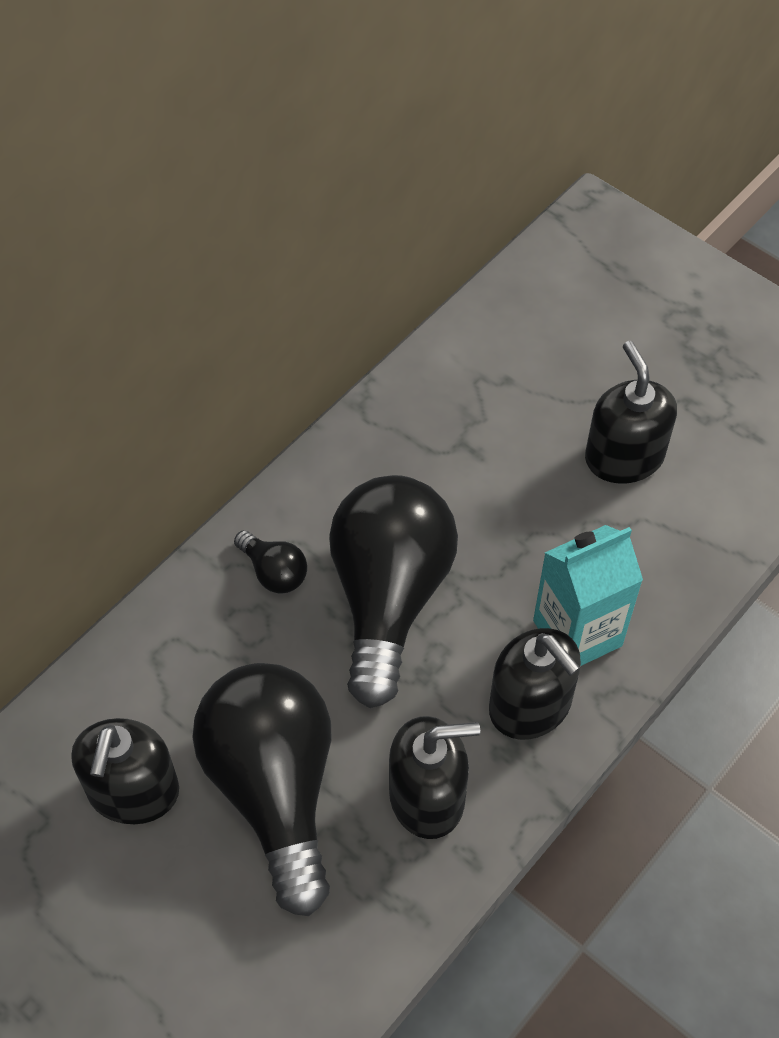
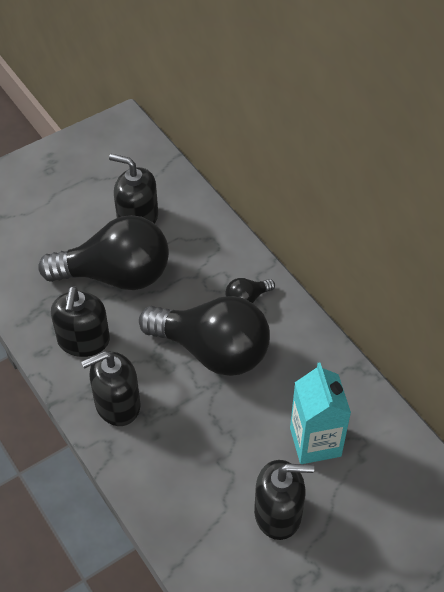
camera: 105 degrees right, 5 degrees down
turquoise carton [533,525,643,666] -> turquoise carton moved to [290,362,351,464]

